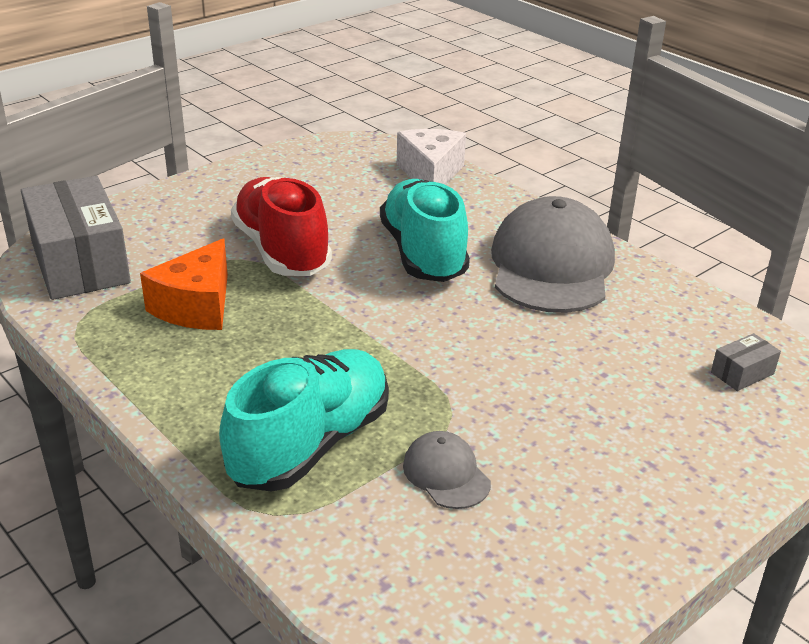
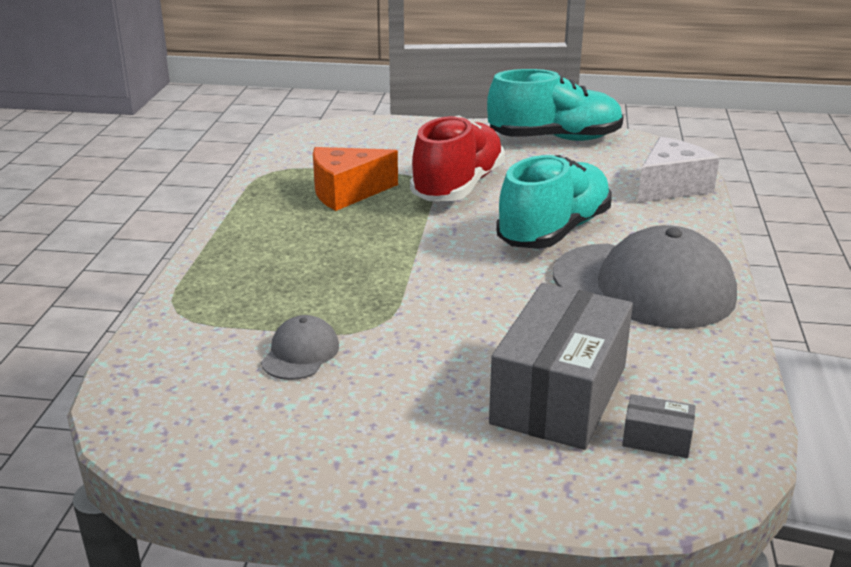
camera: 50 degrees right, 5 degrees down
grey box [21,176,131,300] -> grey box moved to [489,283,633,450]
turquoise shoe [219,349,389,492] -> turquoise shoe moved to [487,69,624,141]
grey cap [491,196,615,313] -> grey cap turned 60 degrees clockwise [553,225,737,329]

